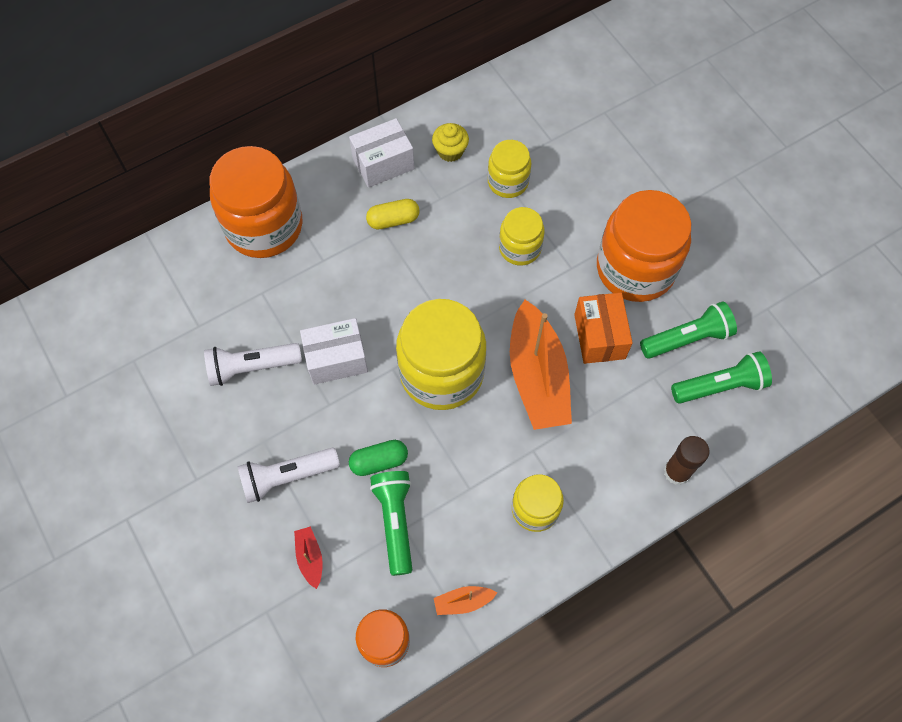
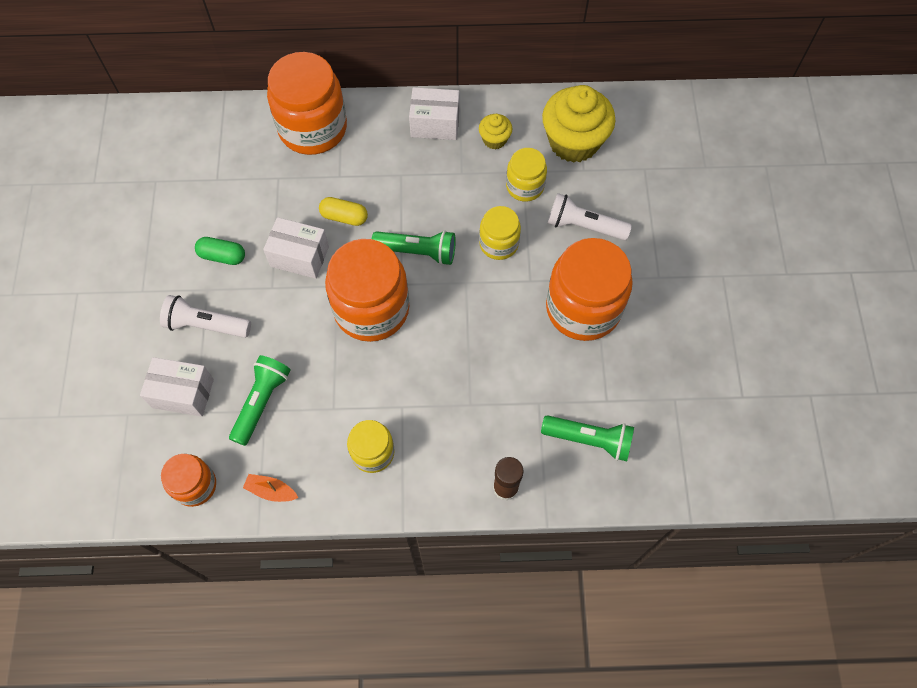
camera: 30 degrees right, 0 degrees up
white flashlight [204,343,302,386] -> white flashlight moved to [548,193,632,240]
red boat [294,527,323,589] -> white box [140,357,214,417]
green capsule [349,440,408,476] -> green capsule moved to [195,237,245,265]
yellow capsule [366,199,420,229] -> yellow capsule moved to [319,197,368,226]
yellow jar [396,299,486,410] -> orange jar [325,239,409,342]
orange boat [510,300,572,430] -> none
orange box [574,293,633,364] -> none
green flashlight [640,301,737,359] -> green flashlight moved to [372,230,456,265]
none -> yellow cupcake [542,85,615,163]

